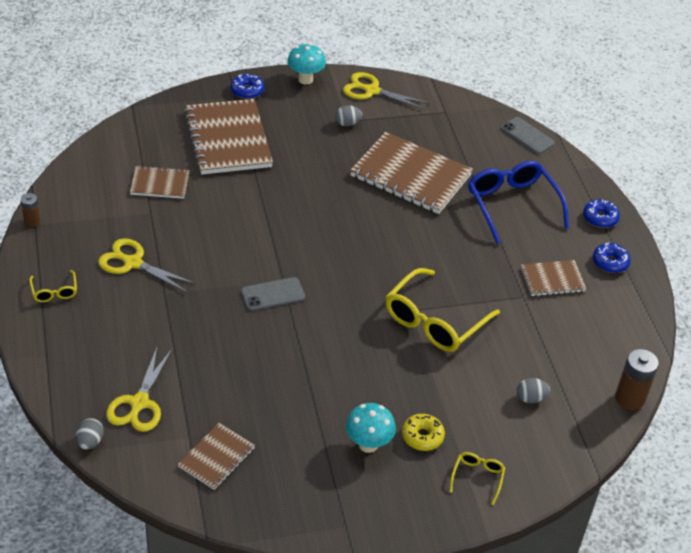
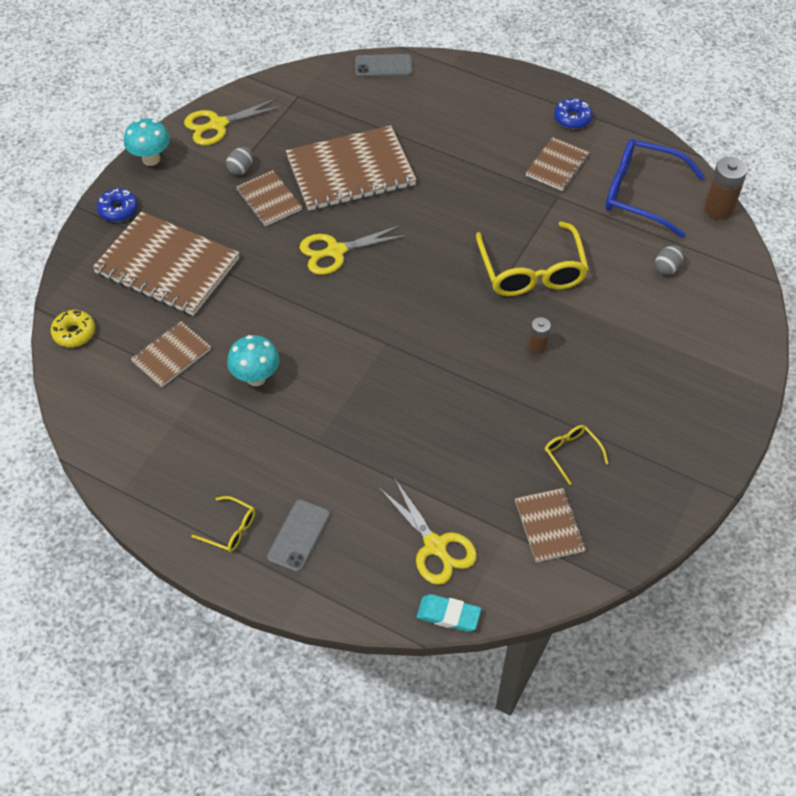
camera: 45 degrees left, 10 degrees up
brown battery [21,193,40,227] -> brown battery moved to [528,317,551,354]
grey egg [76,418,104,450] -> turquoise eraser [416,594,481,632]
yellow scissors [98,238,196,292] -> yellow scissors moved to [300,225,408,275]
grey phone [241,277,305,311] -> grey phone moved to [267,500,330,572]
turquoise mushroom [345,403,396,453] -> turquoise mushroom moved to [227,335,279,386]
yellow donut [402,414,445,451] -> yellow donut moved to [51,310,95,347]
yellow glasses [449,452,505,505] -> yellow glasses moved to [545,425,609,485]
blue glasses [468,161,569,244] -> blue glasses moved to [606,139,705,238]
blue donut [583,199,620,228] -> none
none -> brown notebook [236,170,302,226]

